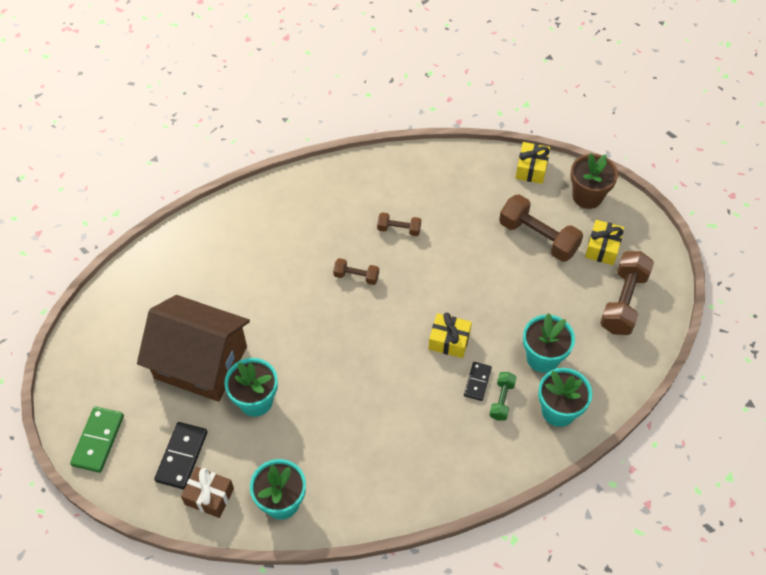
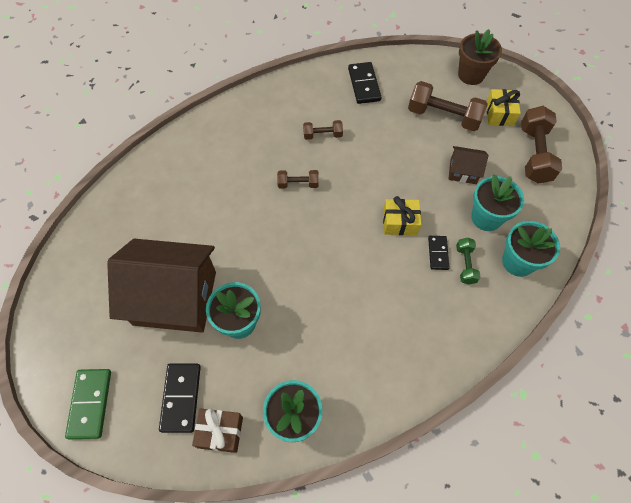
camera: 15 degrees left, 5 degrees up
yellow gift [515,142,550,184] -> none
none -> black domino [348,62,381,104]
none -> brown house [448,146,488,184]

